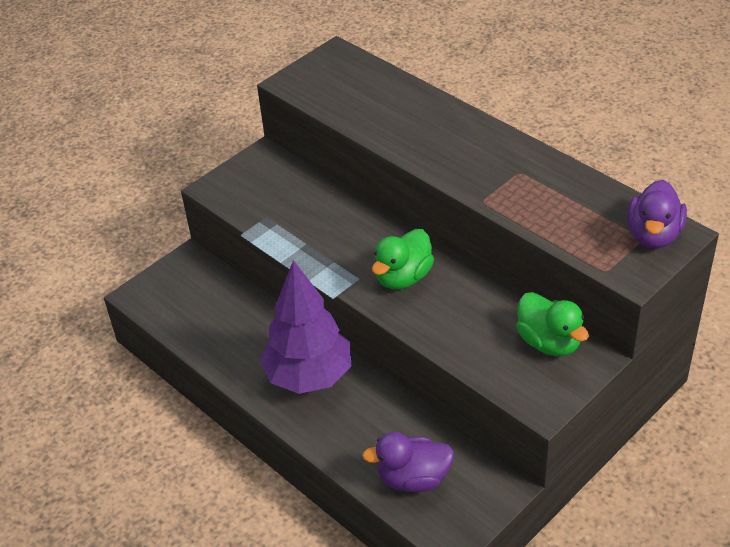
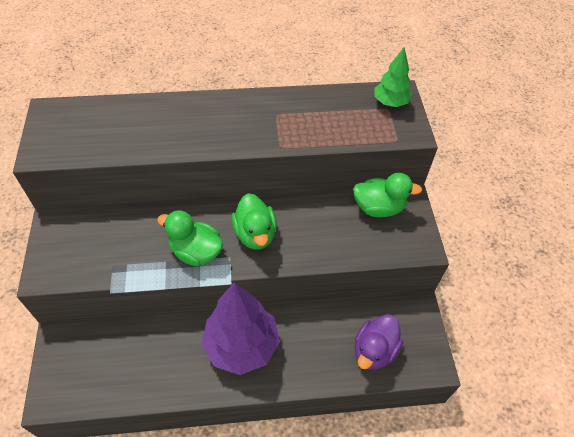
camera: 55 degrees left, 10 degrees up
purple duck [627,180,687,248] -> green tree [374,47,412,107]
none -> green duck [157,210,223,266]

